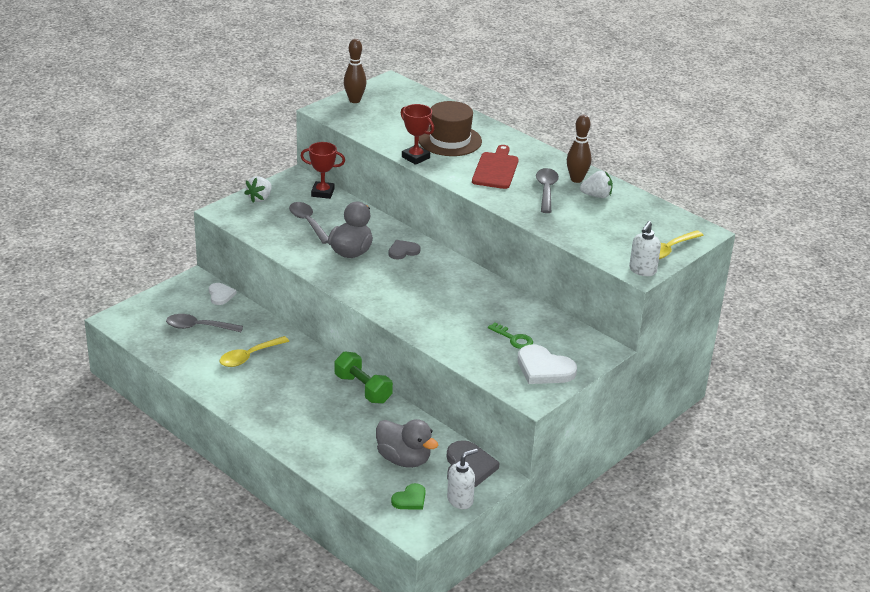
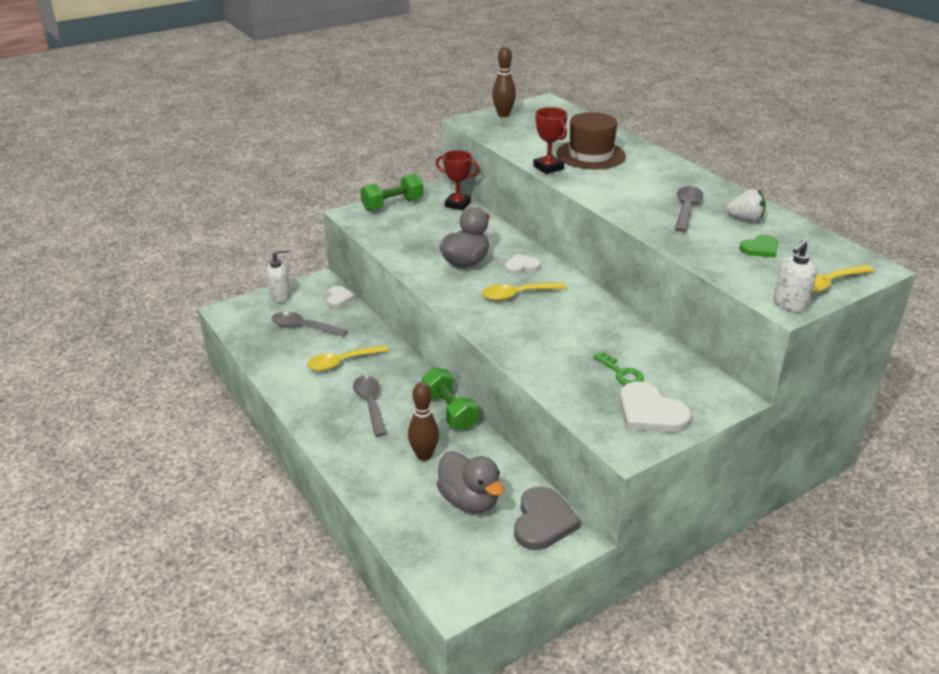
camera: 15 degrees right, 0 degrees up
white strawberry [244,176,272,203] -> green dumbbell [360,174,423,211]
grey spoon [289,202,328,244] -> grey spoon moved to [353,376,387,437]
grey heart [388,240,421,260] -> white heart [505,254,541,274]
green heart [391,483,426,509] -> green heart moved to [739,235,778,258]
white soap dispenser [447,449,478,509] -> white soap dispenser moved to [266,248,291,303]
red cutting board [472,145,519,189] -> none
brown bowling pin [567,115,591,183] -> brown bowling pin moved to [408,382,439,461]
none -> yellow spoon [482,282,567,301]

